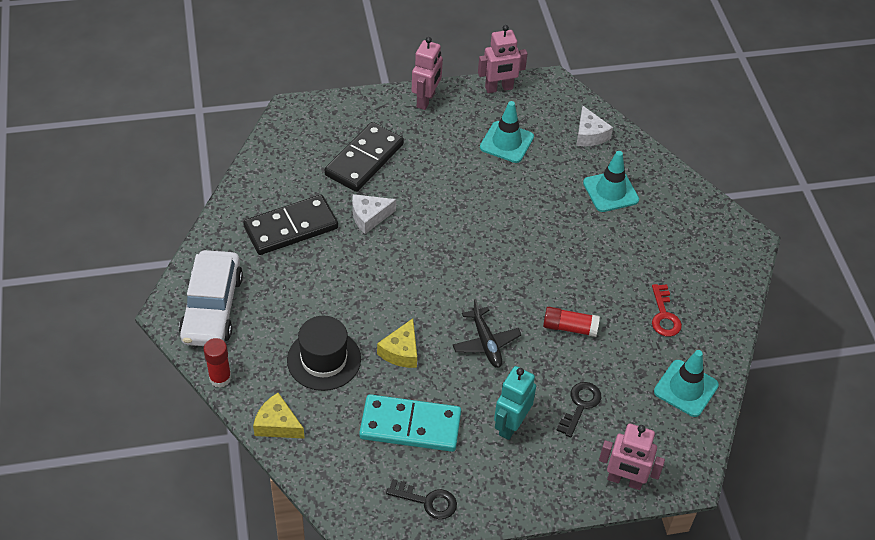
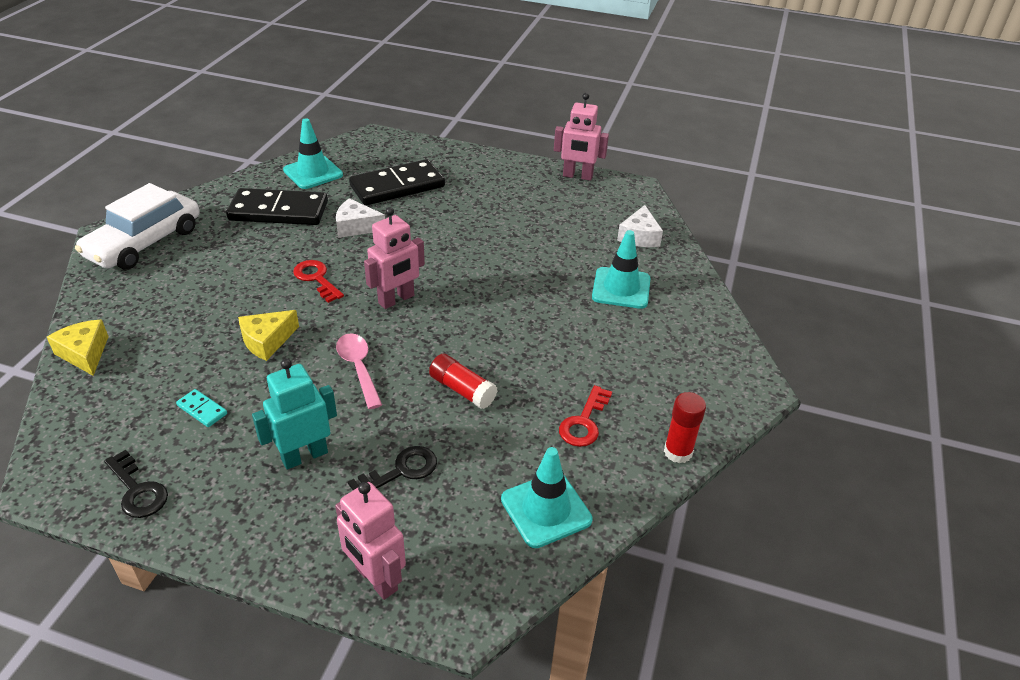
camera: 30 degrees right, 10 degrees down
red glue stick [203,338,231,388] -> red glue stick moved to [664,392,706,463]
black hat [287,316,361,391] -> none
turquoise domino [359,394,461,452] -> turquoise domino [176,389,227,427], size x0.41
pink robot [412,37,443,110] -> pink robot moved to [364,207,425,309]
black plane [453,299,521,368] -> pink spoon [336,333,382,409]
turquoise traffic cone [480,101,534,163] -> turquoise traffic cone moved to [283,118,343,189]
none -> red key [293,260,344,303]

